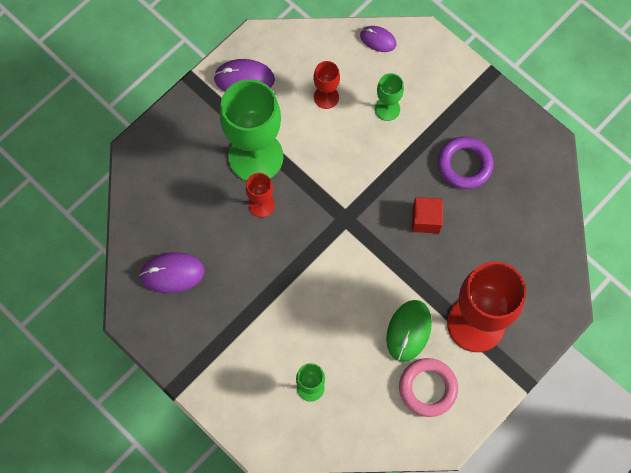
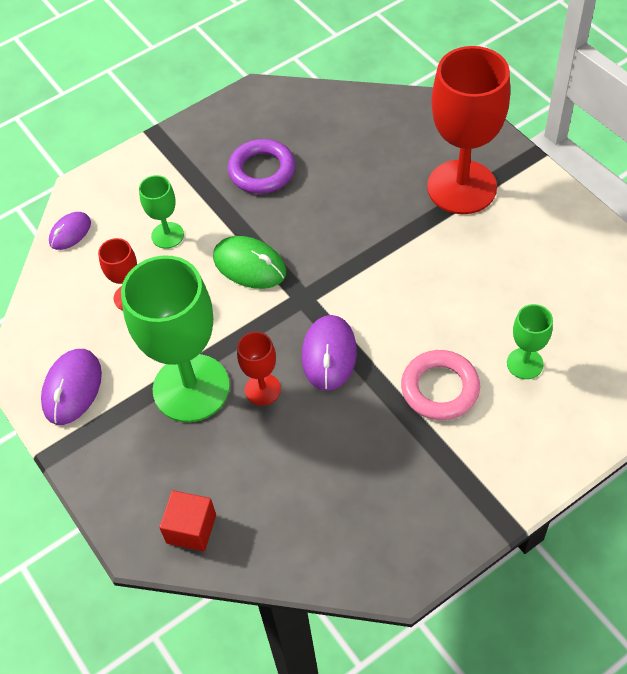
camera: 75 degrees left, 15 degrees down
purple mouse [139,252,205,293] -> purple mouse moved to [302,315,357,391]
green mouse [386,300,432,362] -> green mouse moved to [213,236,286,289]
pink ring [399,358,458,417] -> pink ring moved to [401,350,480,420]
red cube [412,197,443,233] -> red cube moved to [159,490,216,552]

